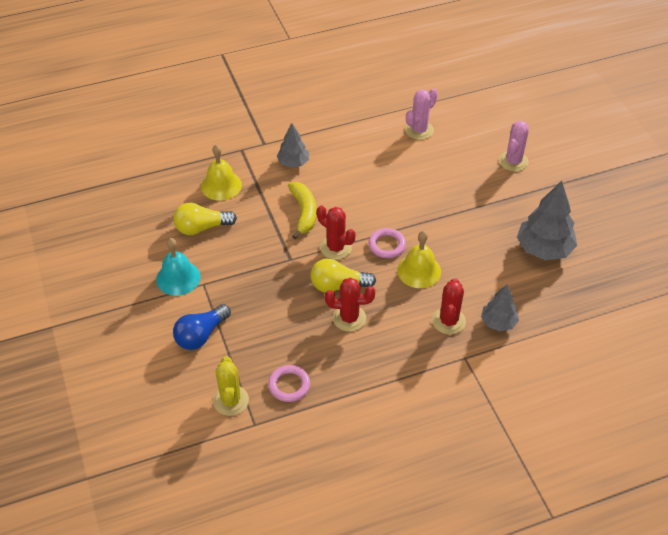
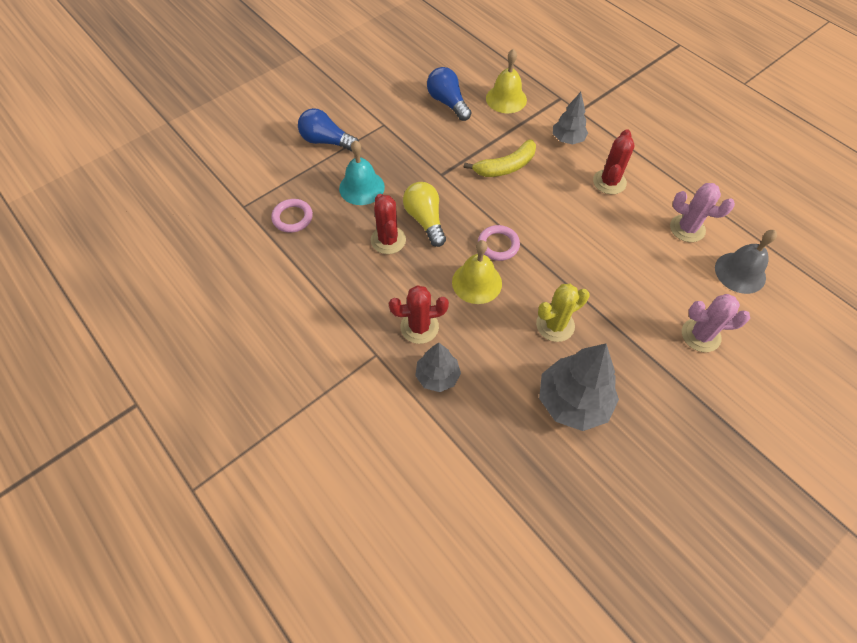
camera: 70 degrees right, 10 degrees up
turquoise bell [156,238,201,296] -> turquoise bell moved to [339,140,385,205]
yellow light bulb [174,203,237,235] -> blue light bulb [427,67,471,121]
yellow cactus [213,356,249,416] -> yellow cactus moved to [536,284,589,342]
red cactus [317,205,356,260] -> red cactus moved to [593,129,635,194]
none -> grey bell [715,230,777,294]

